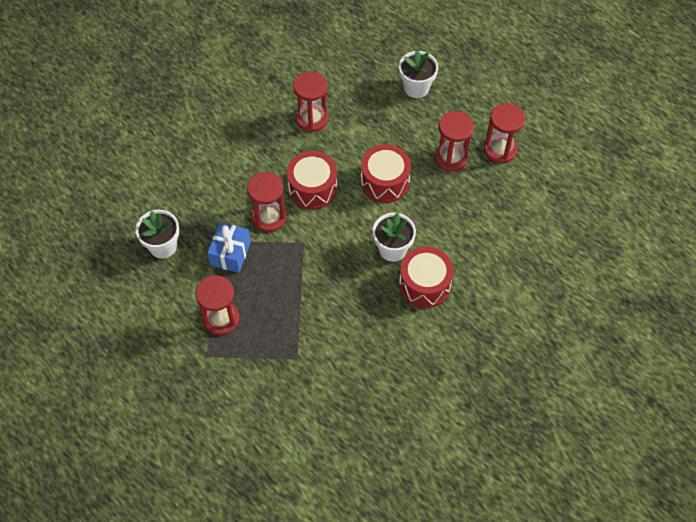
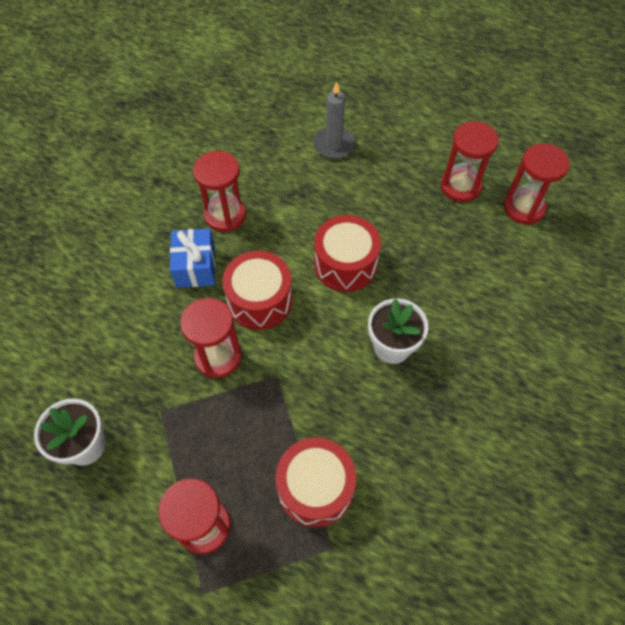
camera: 20 degrees left, 0 degrees up
blue gift [207,222,251,273] -> blue gift moved to [170,229,215,288]
white flower pot [399,50,438,98] -> grey candle [313,81,355,159]
red drum [399,247,454,308] -> red drum moved to [276,437,356,527]
red hourglass [435,111,474,172] -> red hourglass moved to [504,143,570,225]

